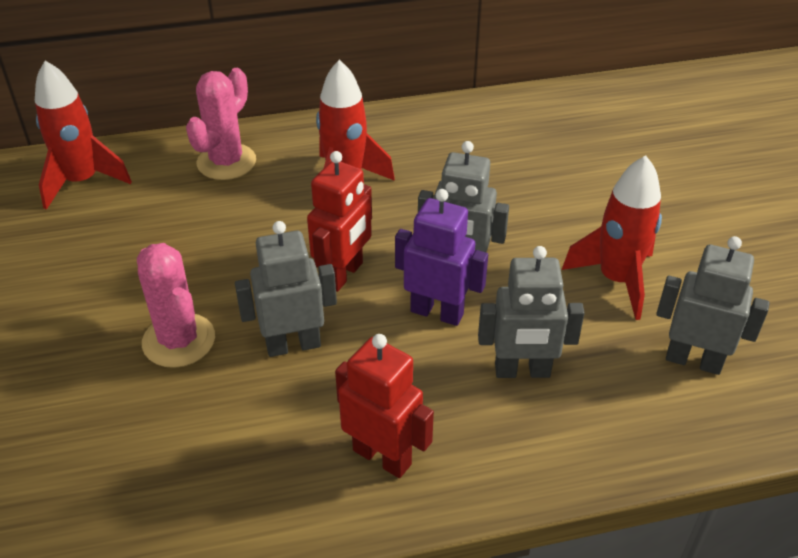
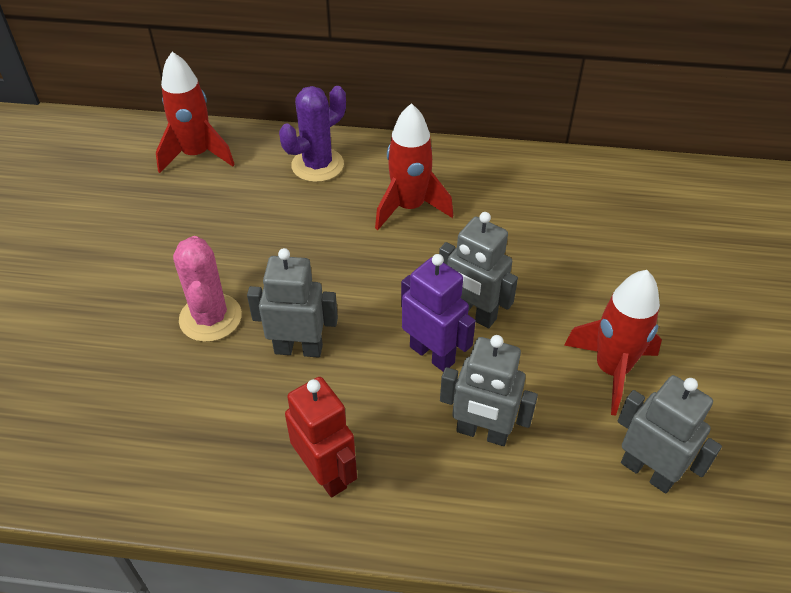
camera: 20 degrees right, 5 degrees up
pink cactus [186,68,256,180] -> purple cactus [279,86,346,182]
red robot [307,151,372,292] -> none

